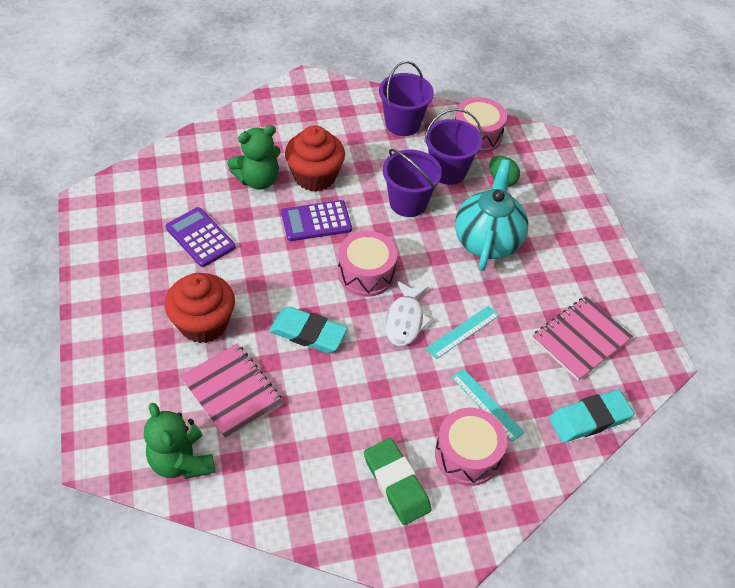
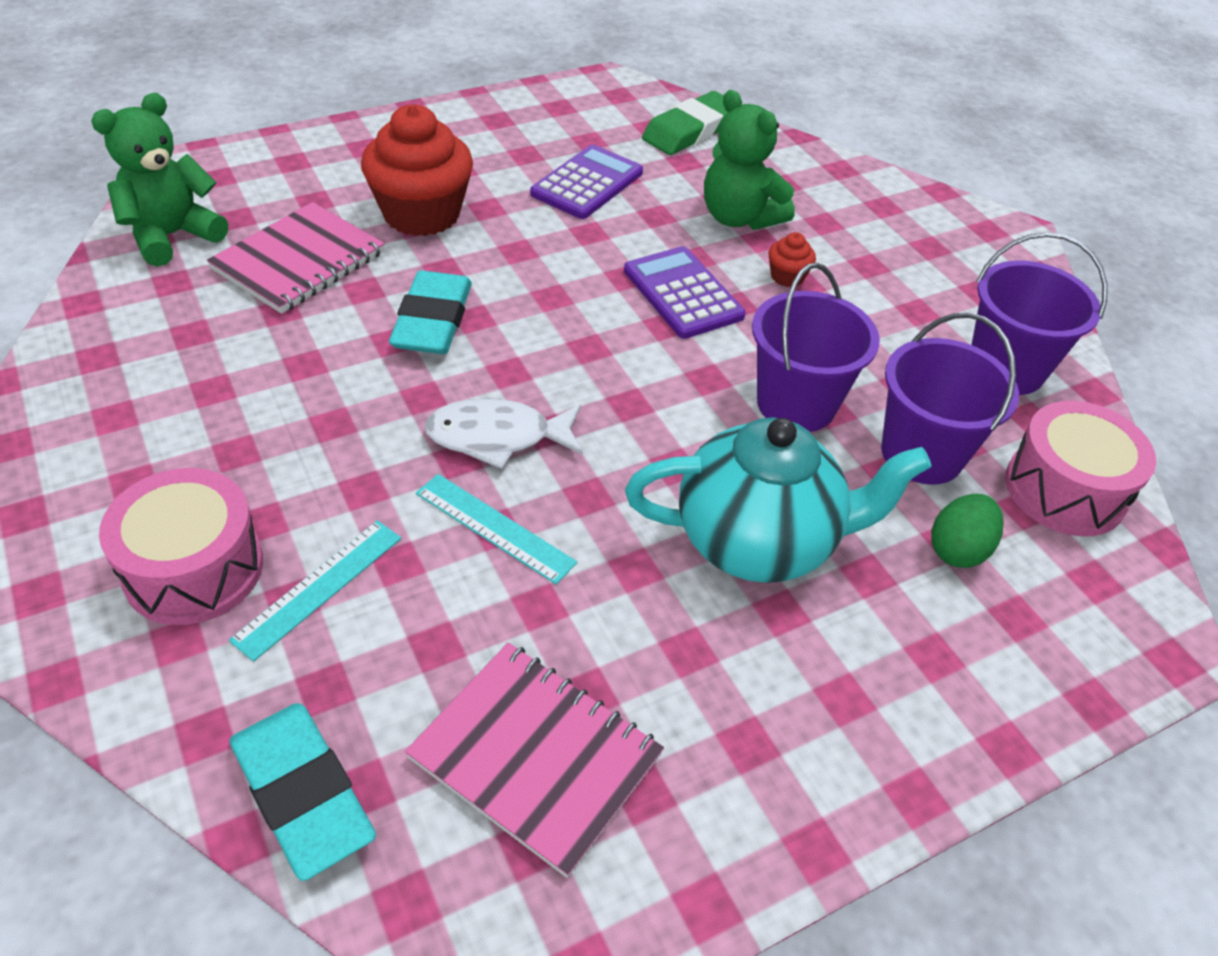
camera: 75 degrees right, 5 degrees down
red cupcake [285,125,345,192] -> red cupcake [768,232,816,287], size x0.43
pink drum [338,231,397,297] -> none
green eraser [364,438,432,525] -> green eraser moved to [642,91,728,155]

